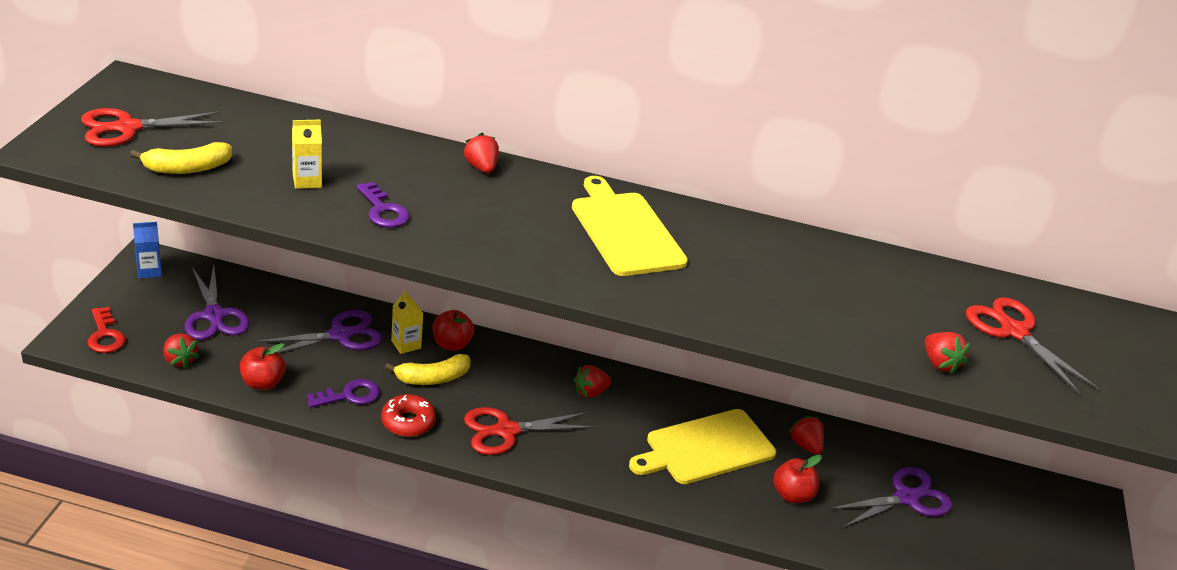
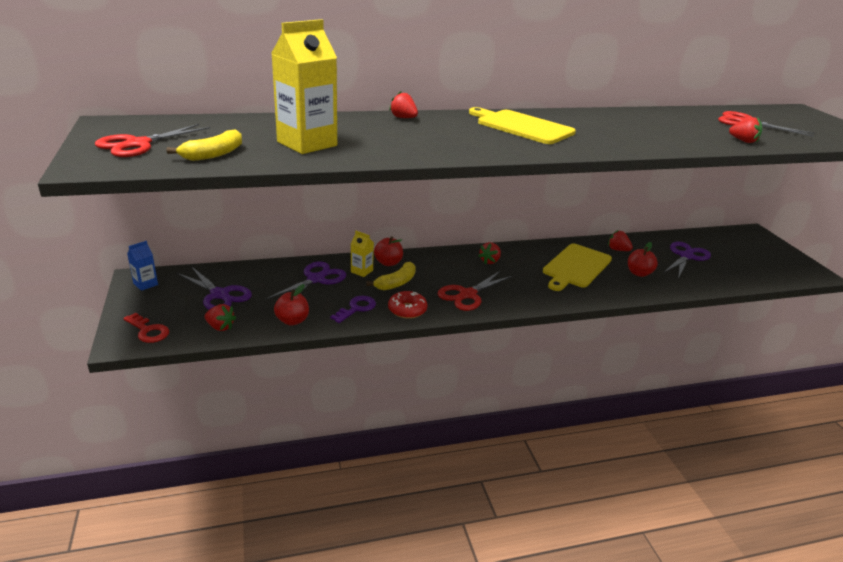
camera: 25 degrees left, 5 degrees down
yellow carton [292,120,322,189] -> yellow carton [271,19,337,154], size x2.12
purple key [356,182,410,228] -> none

